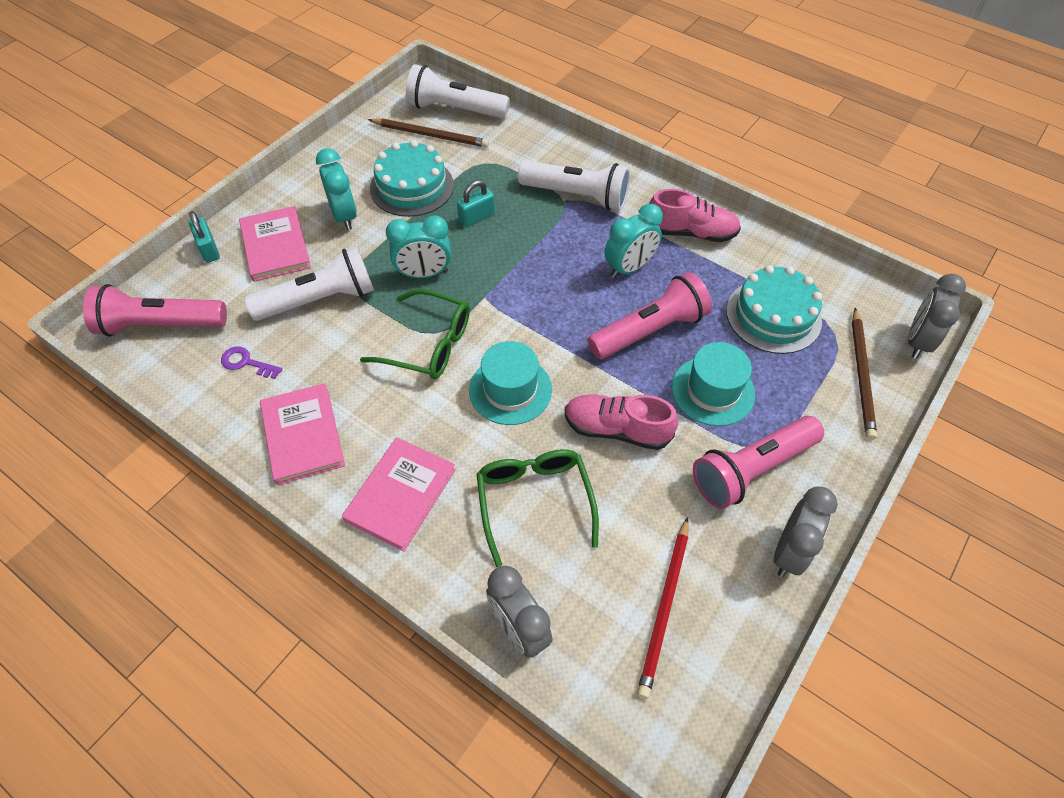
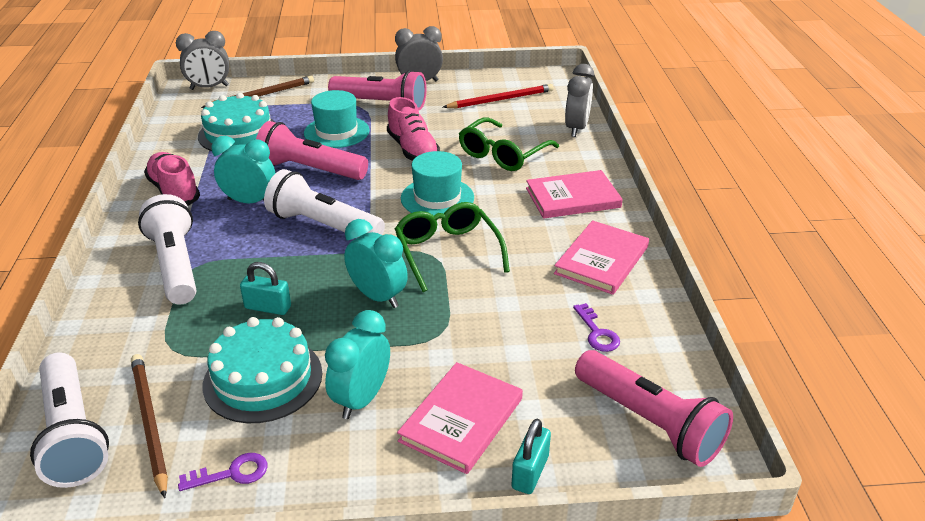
camera: 130 degrees left, 20 degrees down
white flashlight [244,247,374,321] -> white flashlight moved to [264,169,385,238]
none -> purple key [178,453,267,491]

